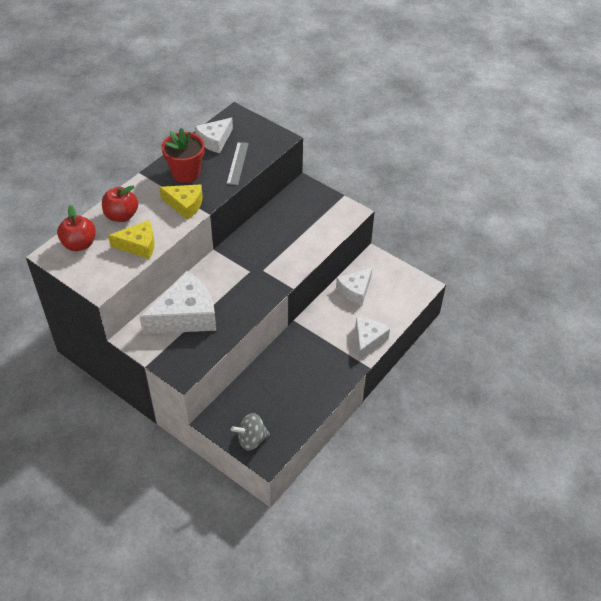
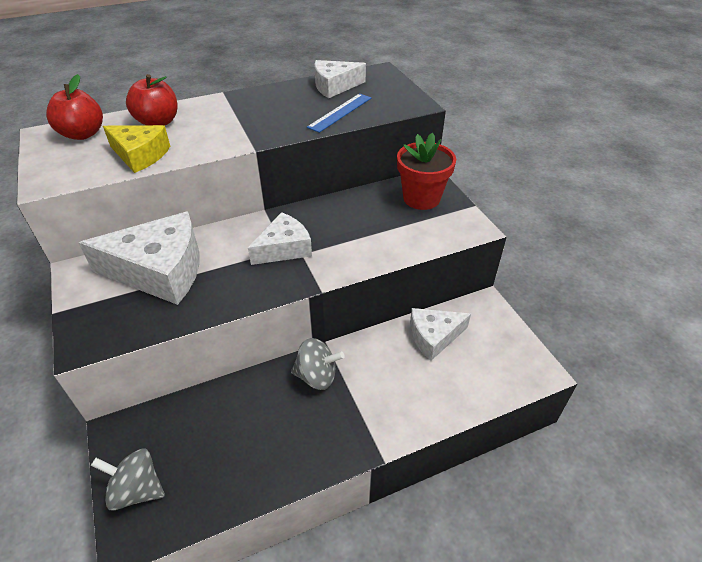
camera: 30 degrees right, 5 degrees down
yellow cheese [159,184,203,220] -> none
red flower pot [161,128,205,183] -> red flower pot moved to [397,133,456,210]
grey ruler [226,142,249,185] -> blue ruler [307,93,371,133]
white cheese [355,318,390,359] -> white cheese moved to [248,212,312,265]
none -> grey spinning top [291,338,344,390]

